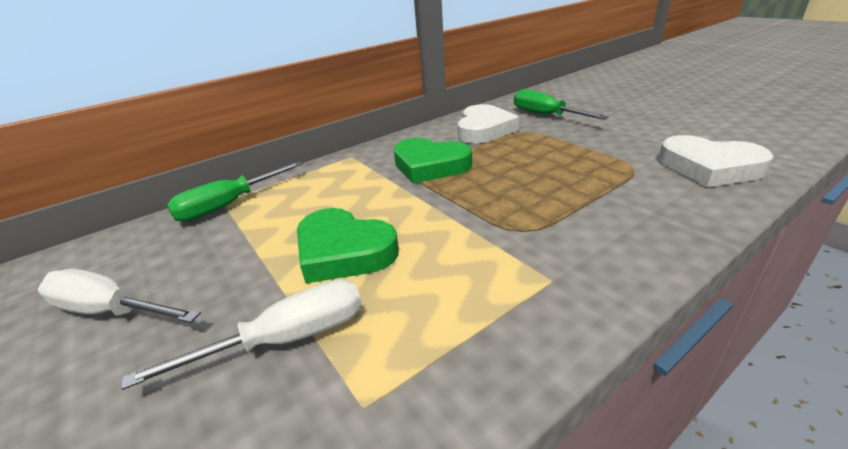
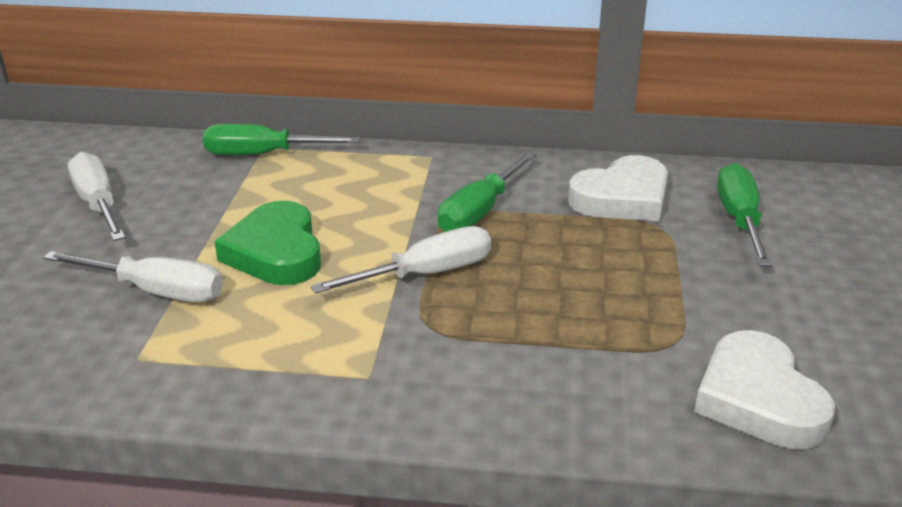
camera: 40 degrees right, 0 degrees up
green heart [393,138,472,183] -> green screwdriver [438,152,537,232]
none -> white screwdriver [311,226,491,294]

